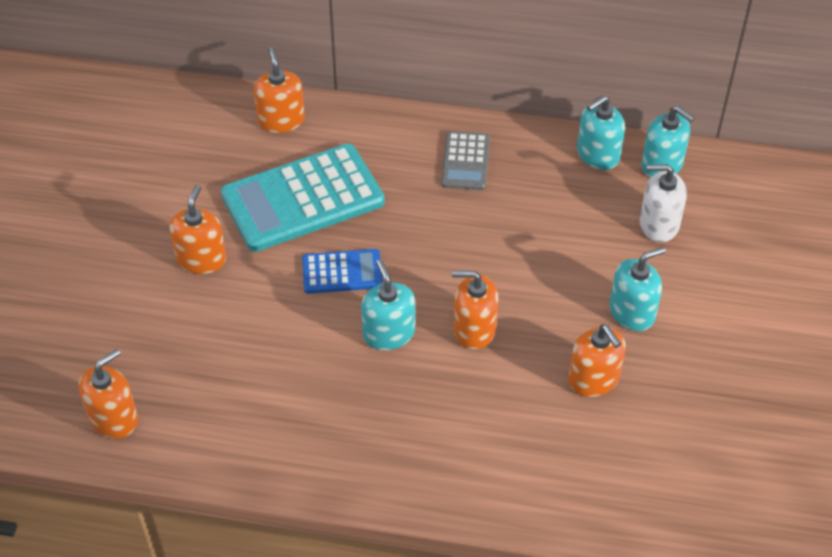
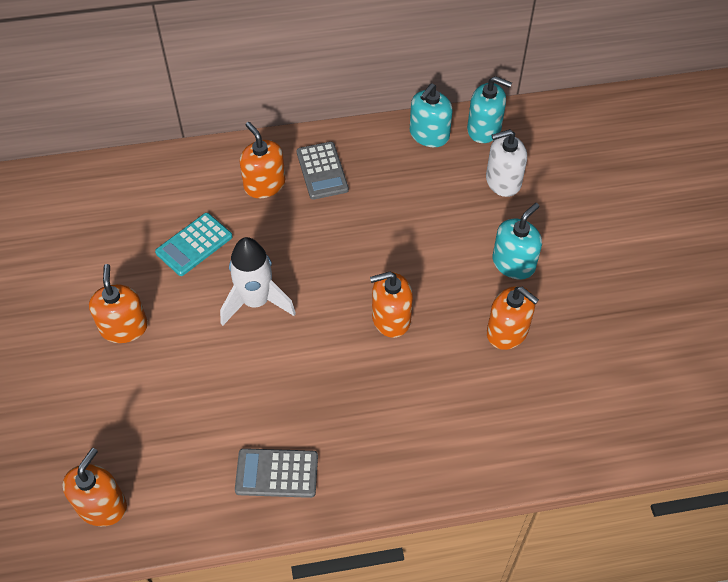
camera: 20 degrees left, 5 degrees up
turquoise calculator [221,144,385,252] -> turquoise calculator [155,213,232,276], size x0.52
orange soap dispenser [254,47,305,133] -> orange soap dispenser moved to [240,122,286,198]
blue calculator [302,249,383,294] -> white rocket [220,237,296,326]
turquoise soap dispenser [361,260,415,350] -> none
none -> grey calculator [235,448,318,498]

